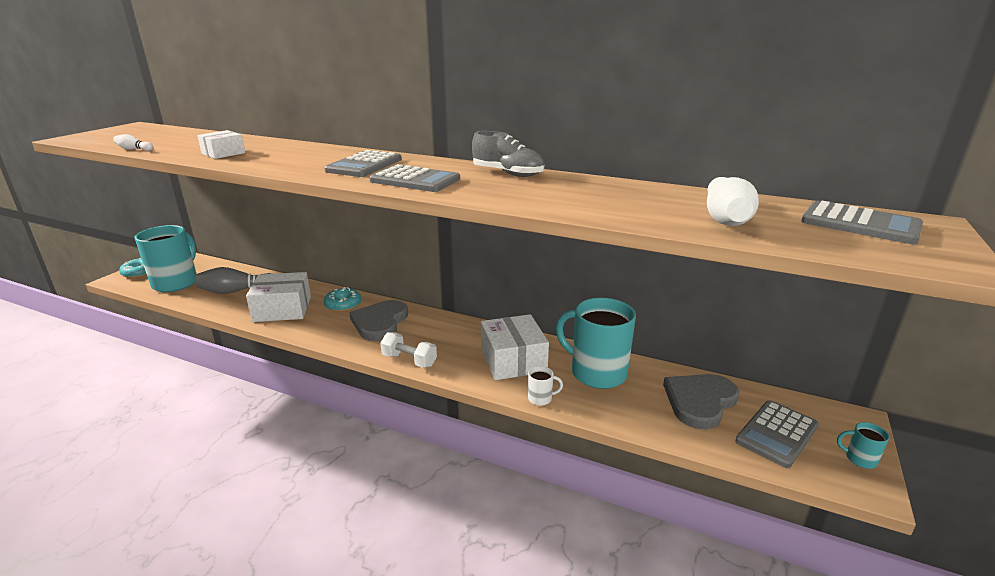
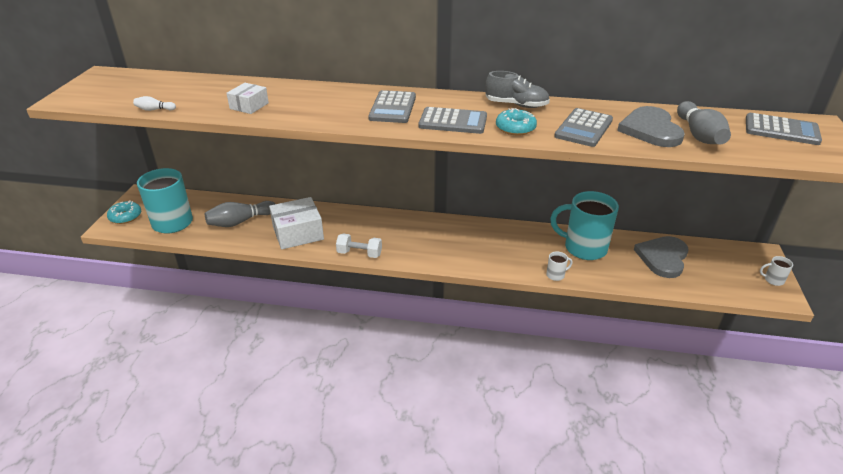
camera: 15 degrees left, 10 degrees up
turquoise donut [324,287,361,312] -> turquoise donut moved to [496,108,537,136]
grey heart [349,300,408,341] -> grey heart moved to [617,106,685,147]
white dumbbell [380,332,437,368] -> white dumbbell moved to [336,233,382,258]
white box [481,314,549,380] -> none
white bowling pin [707,177,759,226] -> grey bowling pin [677,101,731,144]
grey calculator [735,400,819,468] -> grey calculator moved to [554,108,613,147]
turquoise mug [837,422,889,469] -> white mug [760,256,793,286]

